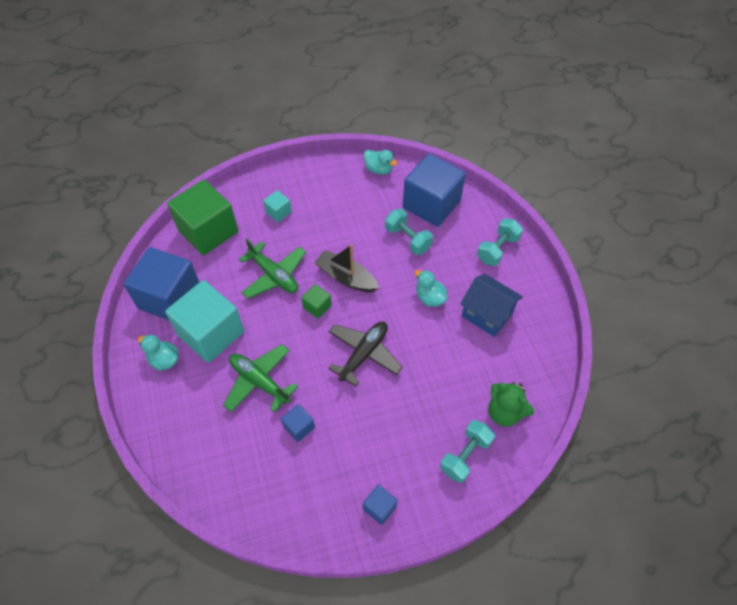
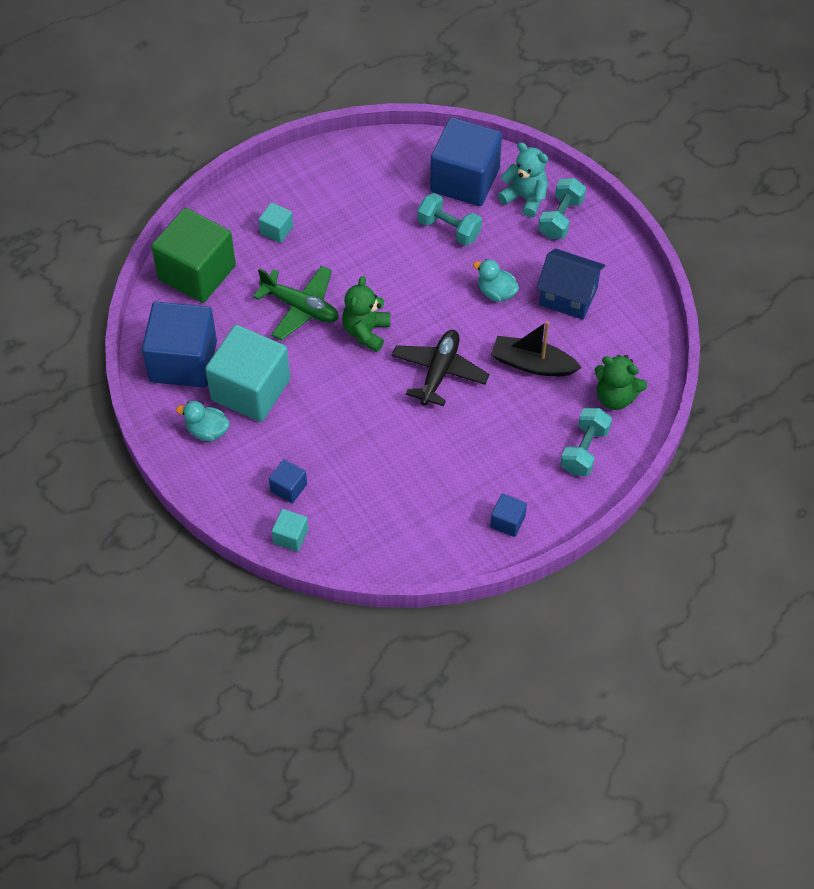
camera: 15 degrees left, 0 degrees up
green plane [223,344,298,412] -> none
blue cube [281,404,315,442] -> blue cube moved to [269,459,307,503]
green cube [301,284,332,319] -> green teddy bear [342,276,390,352]
black boat [314,244,379,292] -> black boat moved to [491,321,582,376]
turquoise duck [364,150,397,175] -> none
none -> turquoise cube [272,509,309,552]
none -> turquoise teddy bear [498,142,548,217]

